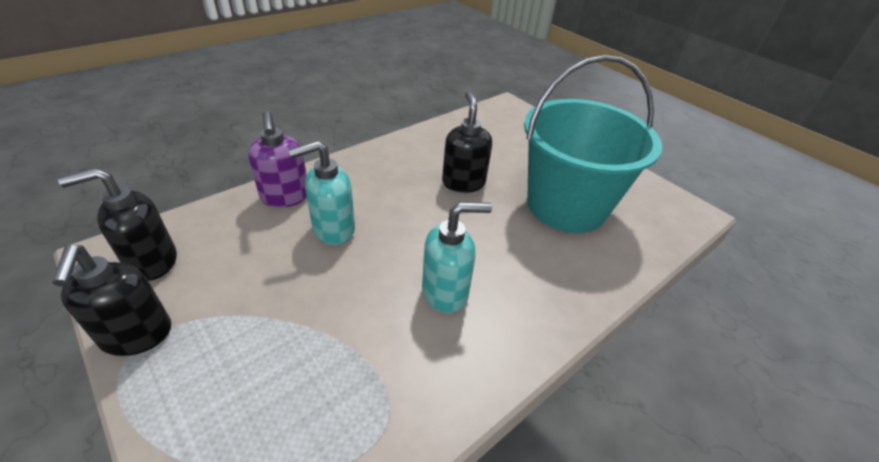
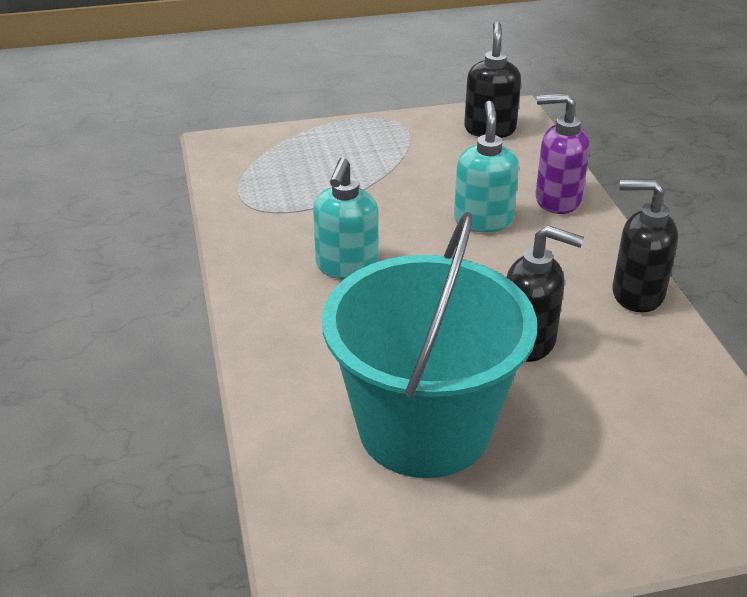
camera: 120 degrees right, 5 degrees down
black soap dispenser [52,245,171,356] -> black soap dispenser moved to [612,179,678,312]

